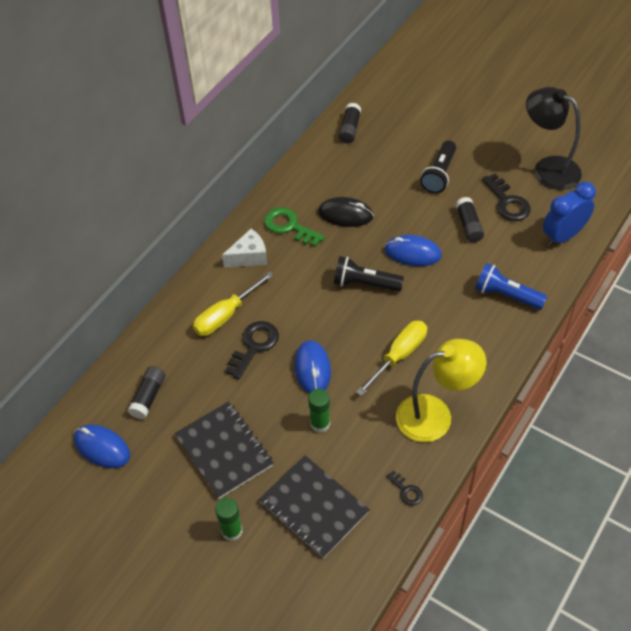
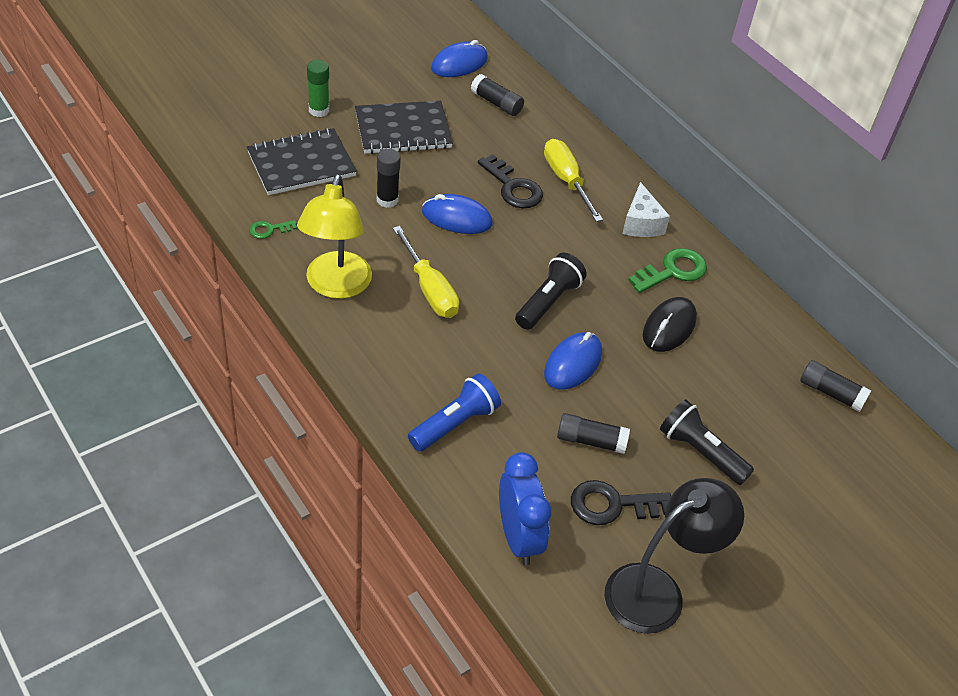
camera: 105 degrees right, 5 degrees down
green glue stick [308,389,330,433] -> black glue stick [377,149,401,208]
black key [386,470,423,506] -> green key [249,220,297,239]

